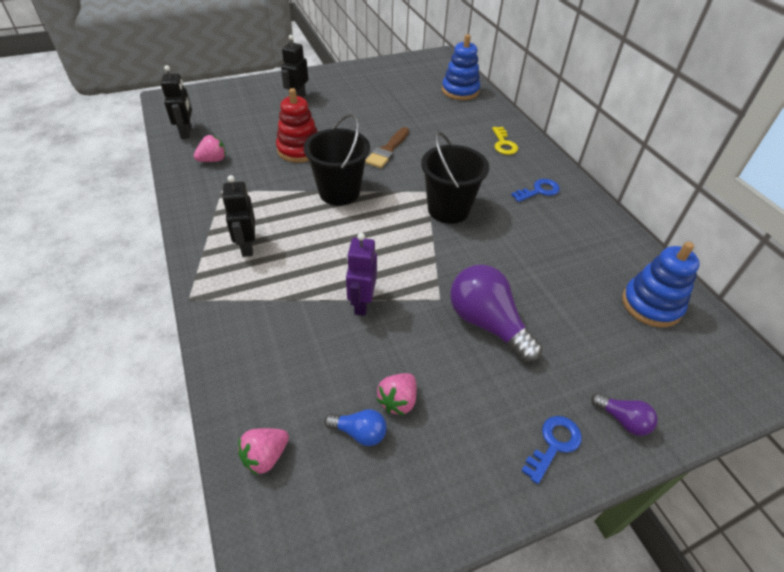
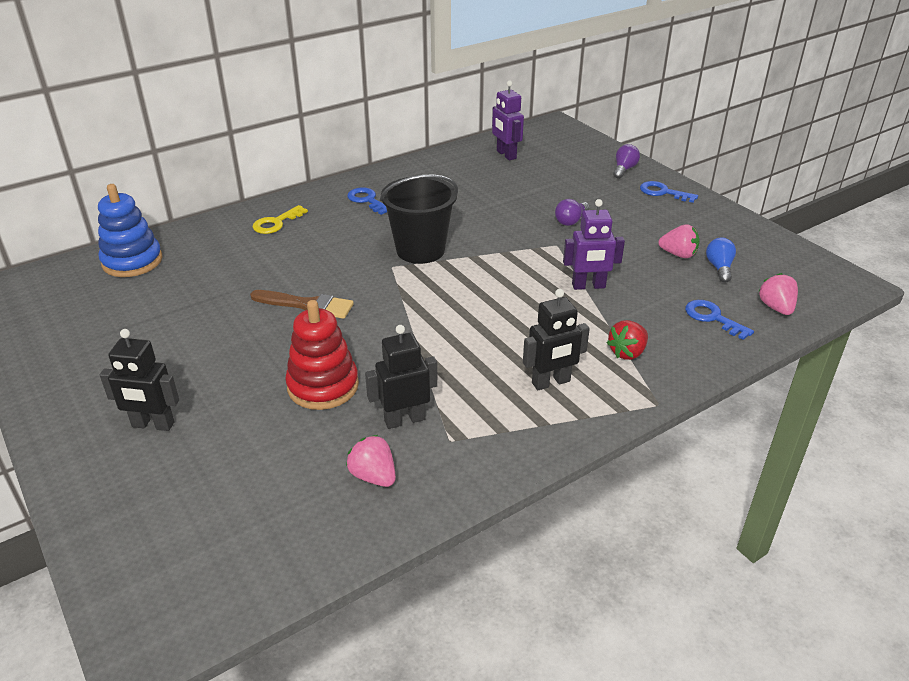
camera: 100 degrees left, 10 degrees down
black robot [161,65,192,139] -> black robot moved to [365,325,438,429]
pink strawberry [238,428,289,475] -> pink strawberry turned 135 degrees counterclockwise [758,273,798,315]
black bucket [304,114,370,206] -> none
purple light bulb [450,265,543,363] -> purple light bulb [555,199,590,226], size x0.49
yellow key [492,127,518,155] -> yellow key turned 150 degrees clockwise [253,205,308,234]
blue stacking toy [622,242,700,327] -> purple robot [492,81,524,161]
none -> red strawberry [607,320,648,360]
none -> blue key [685,300,754,340]

